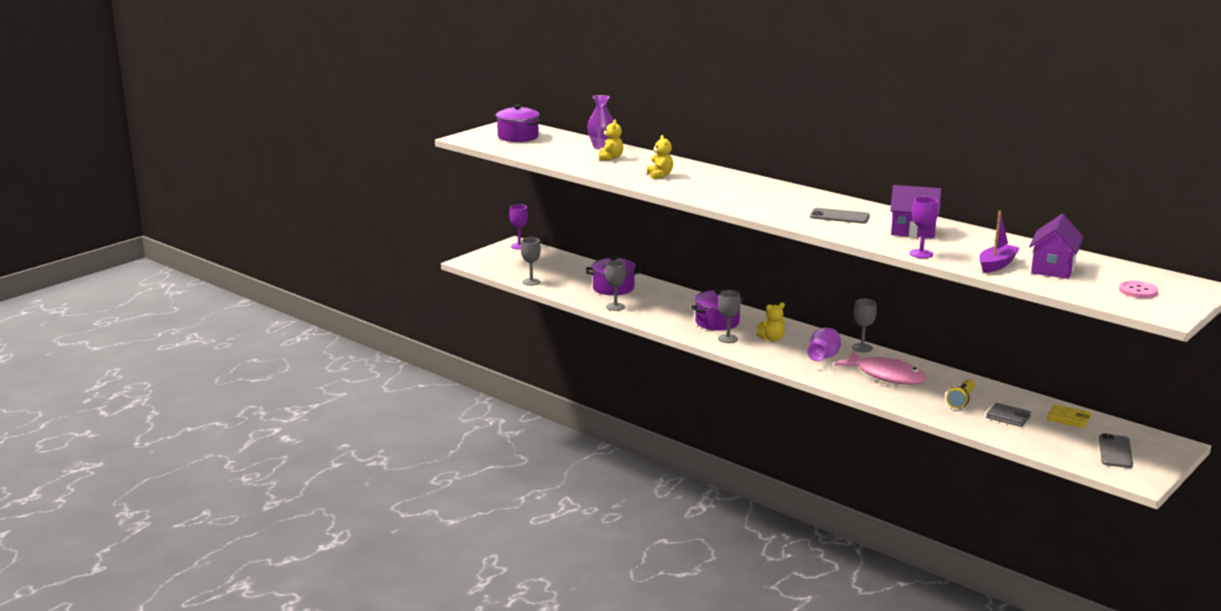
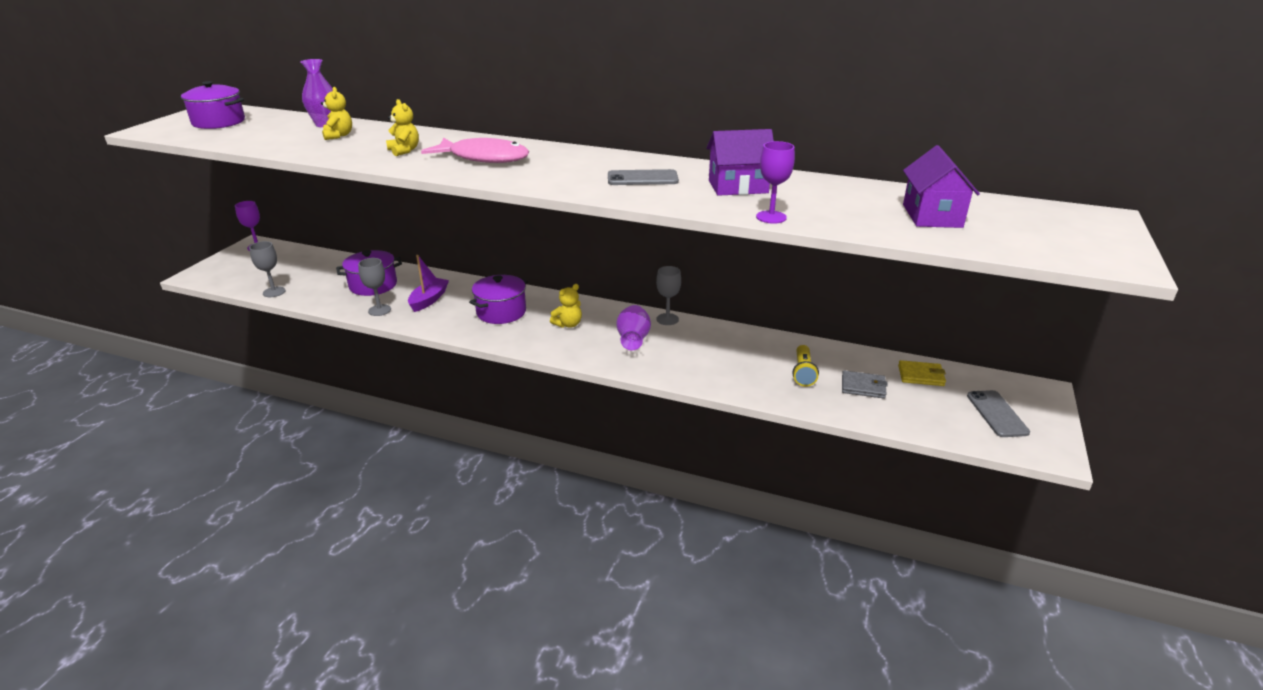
camera: 20 degrees left, 10 degrees up
grey goblet [718,290,740,343] -> none
pink fish [834,351,926,385] -> pink fish moved to [421,138,529,163]
purple boat [979,211,1020,273] -> purple boat moved to [408,255,449,312]
pink button [1119,281,1158,298] -> none

